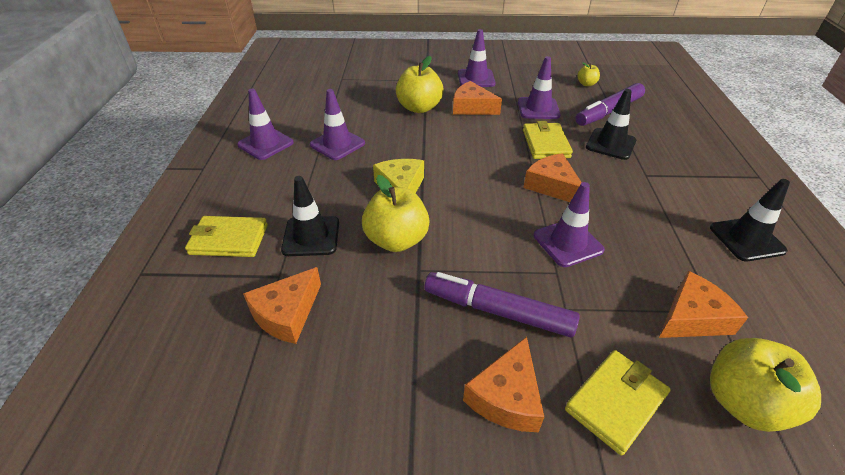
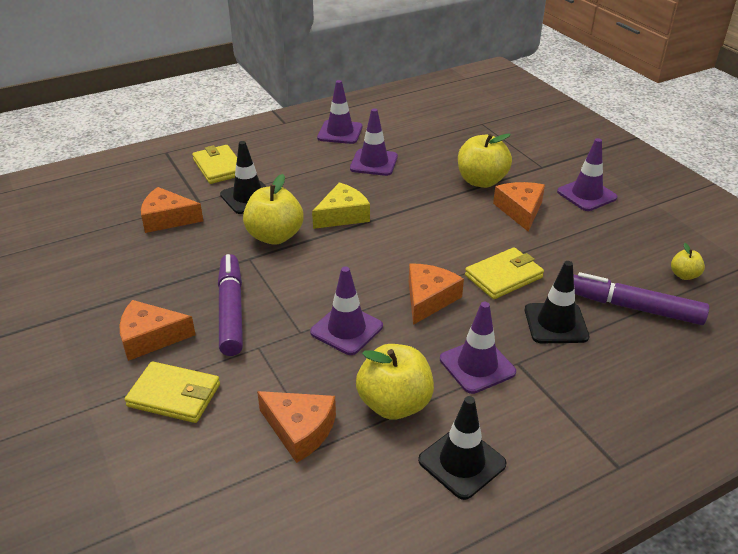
camera: 60 degrees right, 5 degrees down
purple traffic cone [518,56,560,119] -> purple traffic cone moved to [440,302,516,394]
yellow apple [710,338,821,432] -> yellow apple moved to [356,344,434,420]

